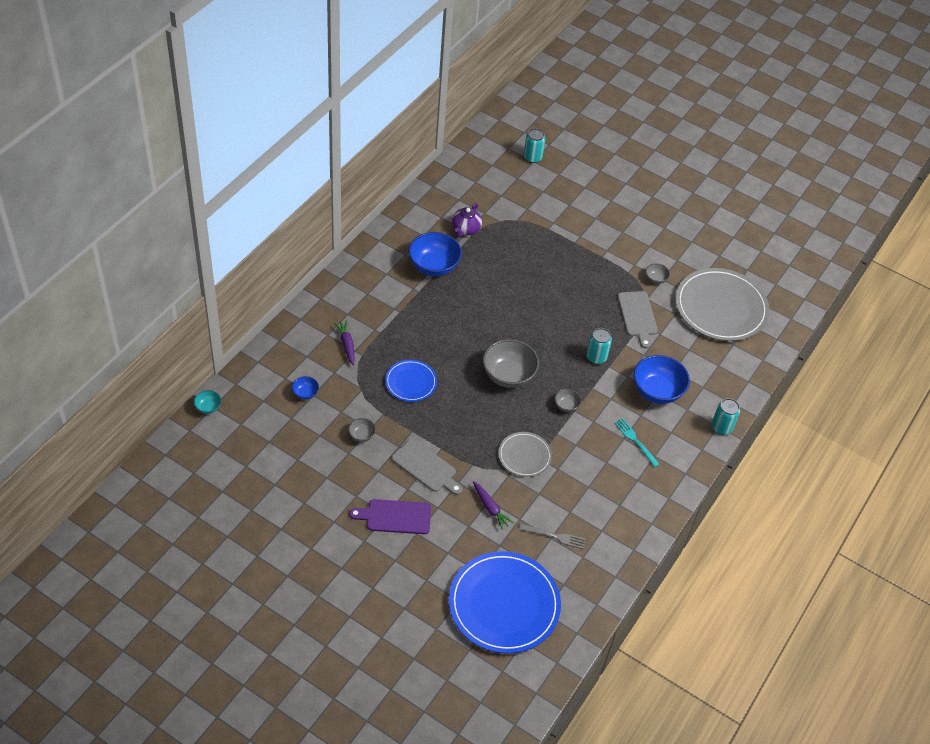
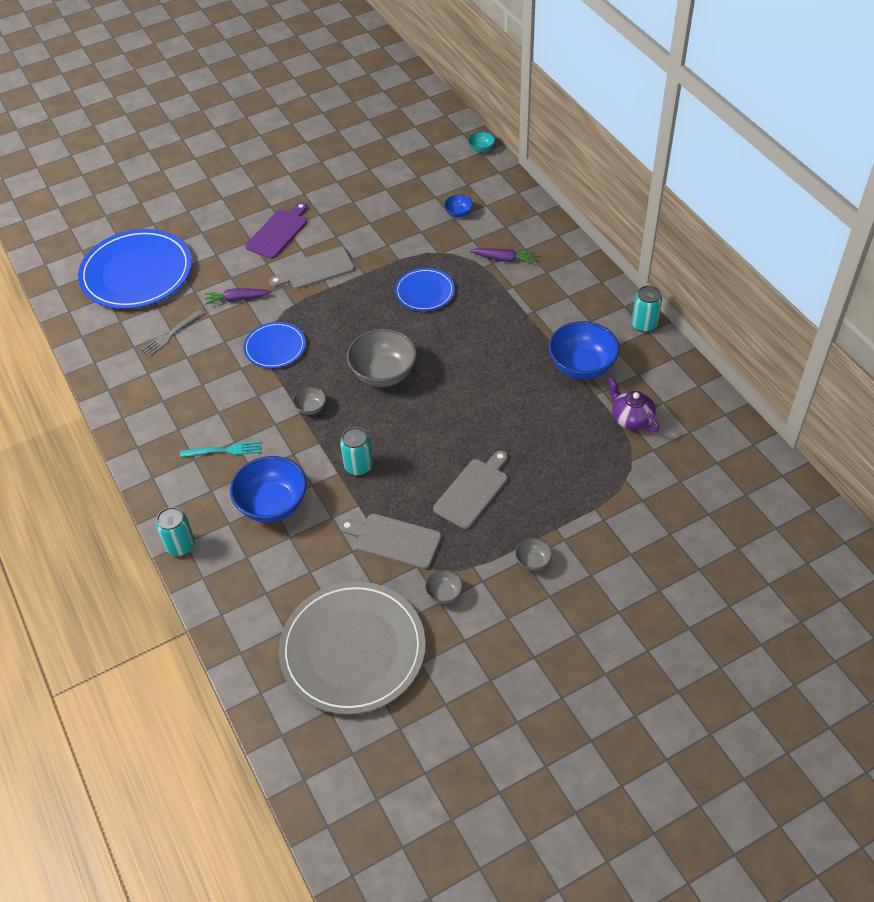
camera: 125 degrees right, 0 degrees up
grey bowl [348,418,376,442] -> grey bowl moved to [515,538,552,571]
grey plate [498,432,552,477] -> blue plate [243,322,306,368]
turquoise can [524,128,546,163] -> turquoise can moved to [631,285,662,332]
none -> grey cutting board [433,451,508,529]

